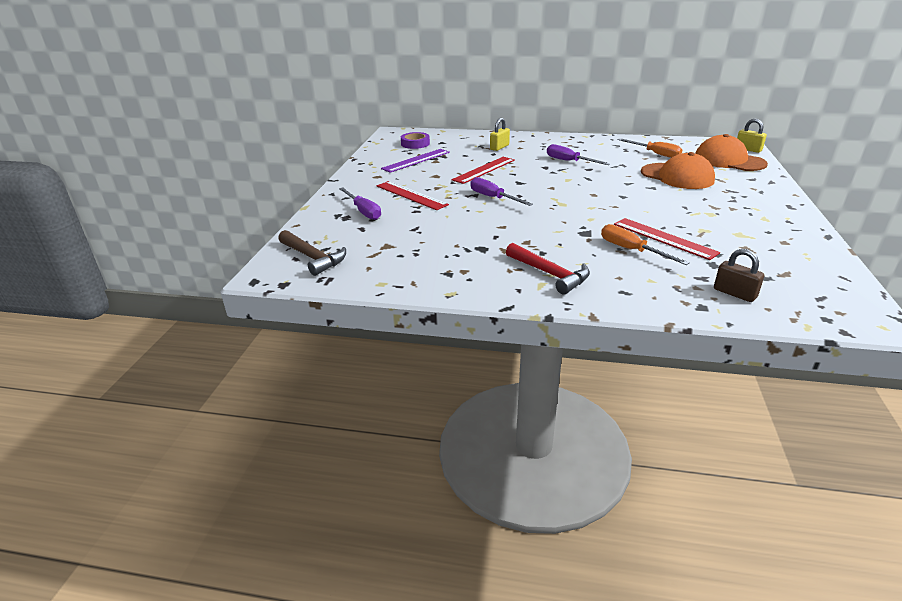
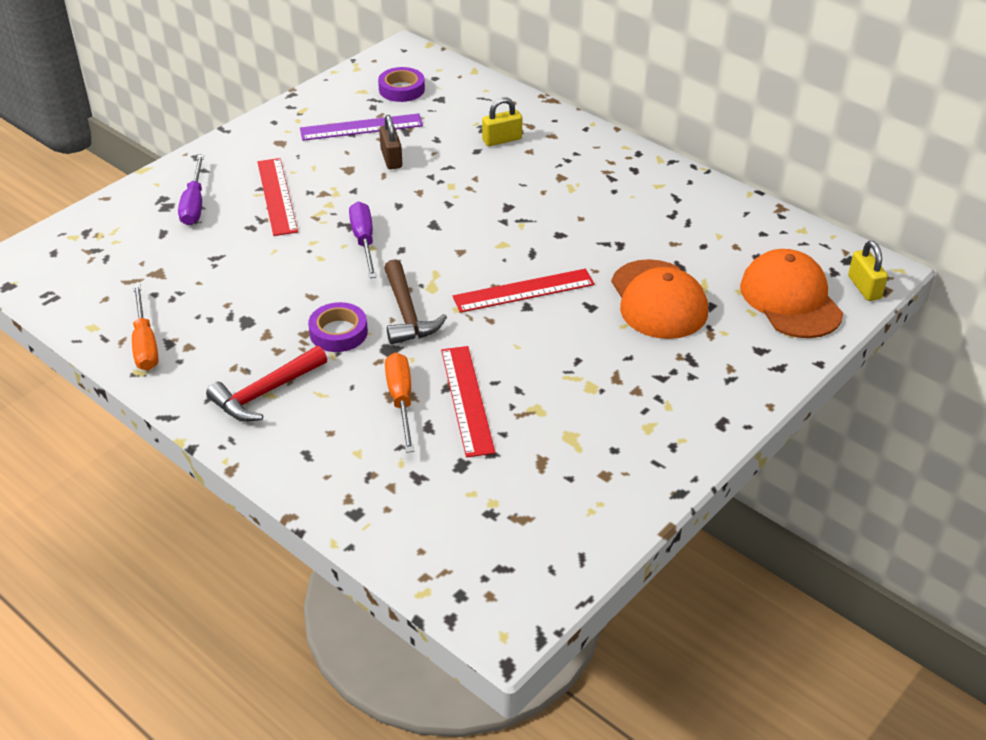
camera: 30 degrees right, 10 degrees up
brown hammer [278,230,346,276] -> brown hammer moved to [384,259,447,345]
red ruler [451,157,515,184] -> red ruler moved to [453,269,595,313]
red hammer [506,243,590,295] -> red hammer turned 60 degrees clockwise [206,346,327,422]
purple screwdriver [547,144,610,165] -> none
orange screwdriver [617,138,682,158] -> orange screwdriver moved to [132,284,159,371]
brown padlock [714,249,764,302] -> brown padlock moved to [379,115,402,169]
none -> purple tape [308,302,368,352]

